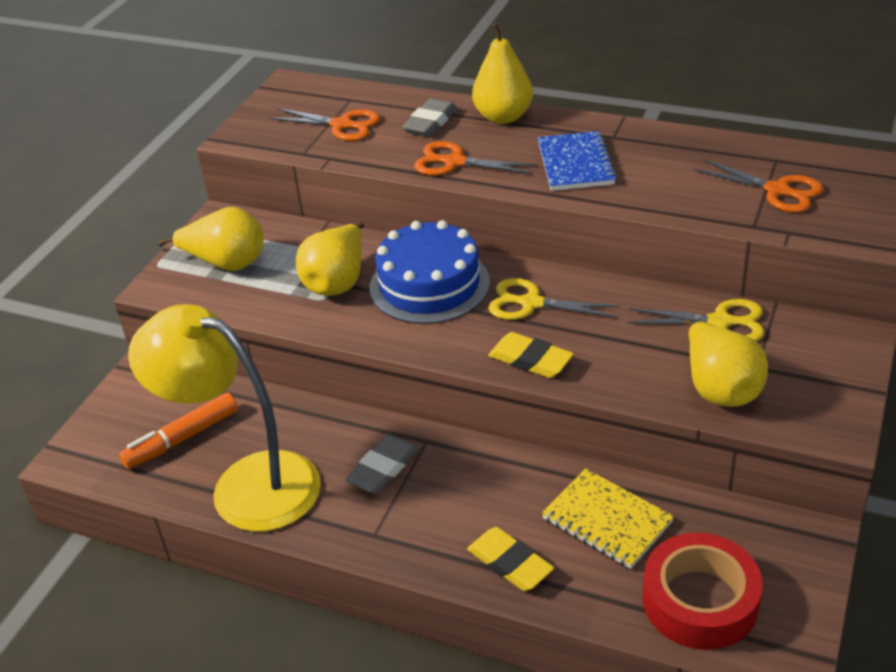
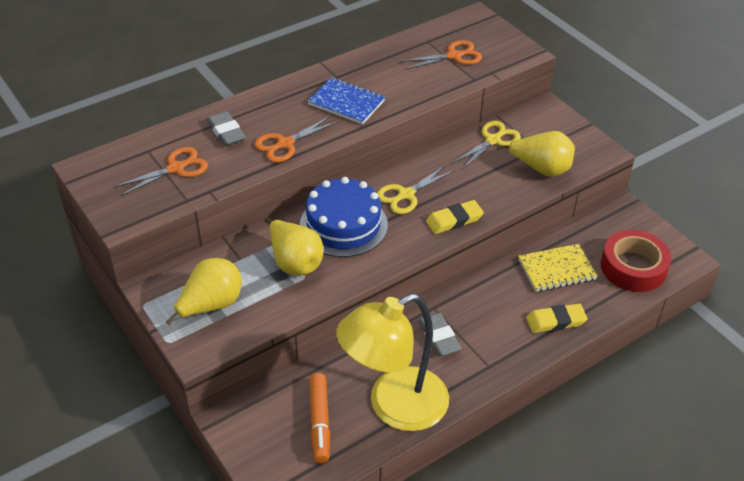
camera: 60 degrees left, 5 degrees up
yellow pear [472,23,533,124] -> none

